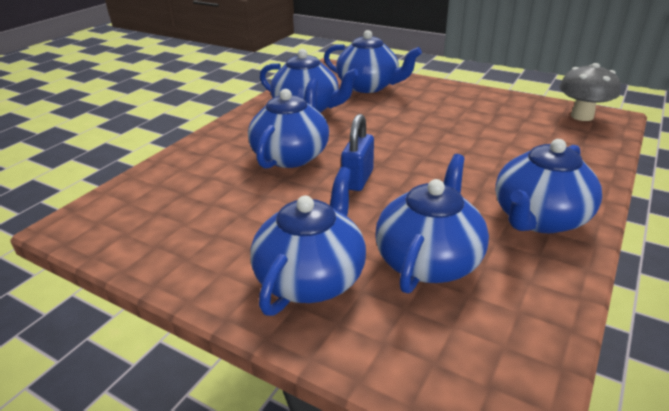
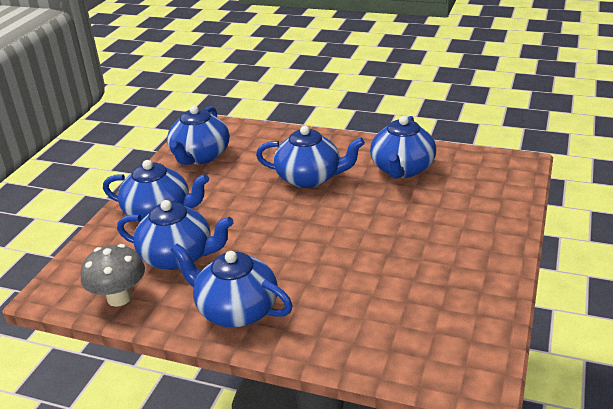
camera: 80 degrees right, 0 degrees up
blue teapot [324,30,422,93] -> blue teapot moved to [167,106,229,165]
blue padlock [341,114,374,191] -> none
grey mushroom [559,63,621,121] -> grey mushroom moved to [81,244,145,307]

